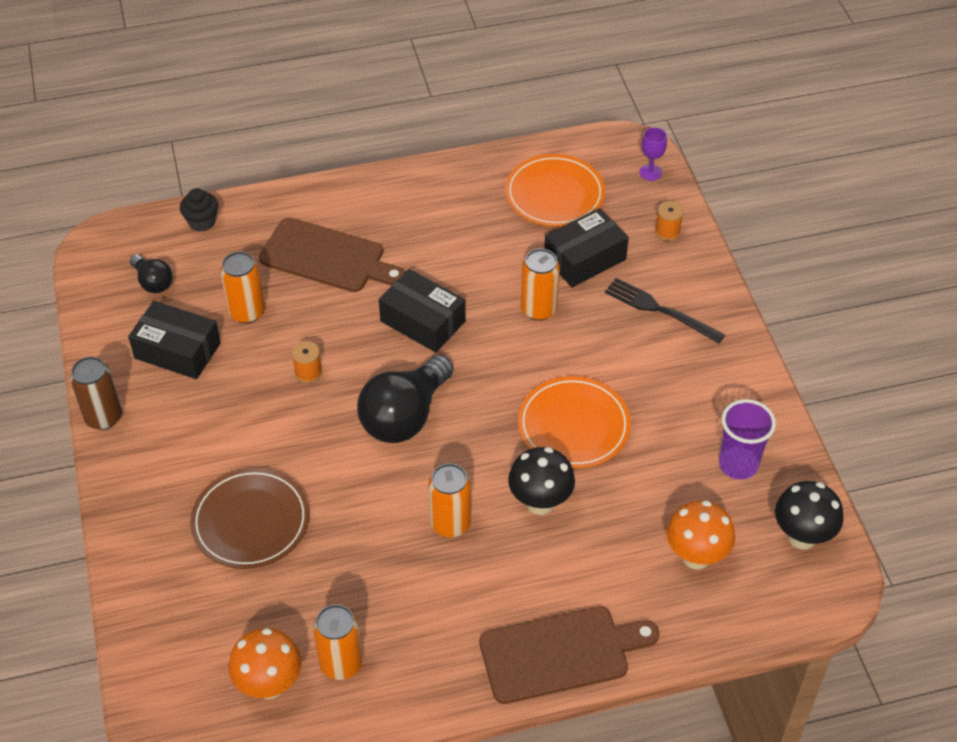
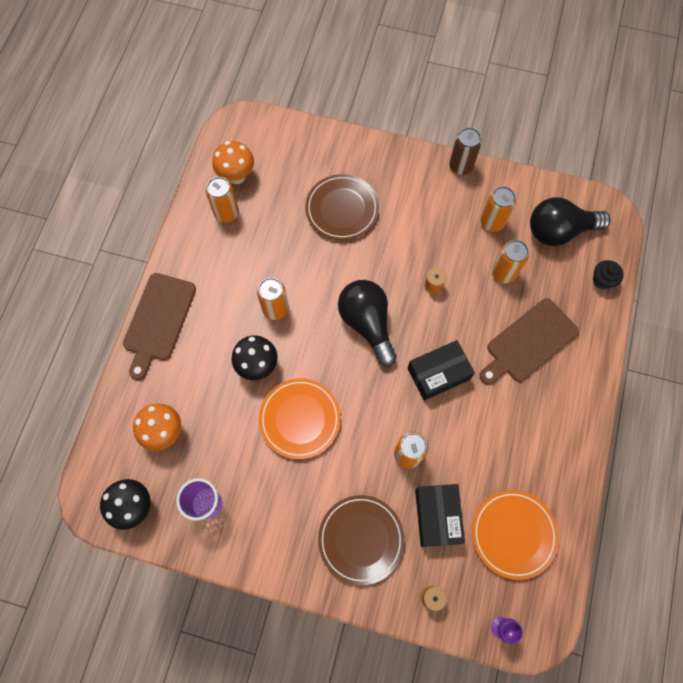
camera: 120 degrees right, 20 degrees up
black box [128,301,221,379] -> orange can [481,186,516,232]
black light bulb [130,254,173,293] -> black light bulb [530,197,611,246], size x1.93
black fork [605,278,725,344] -> brown plate [318,495,405,585]

